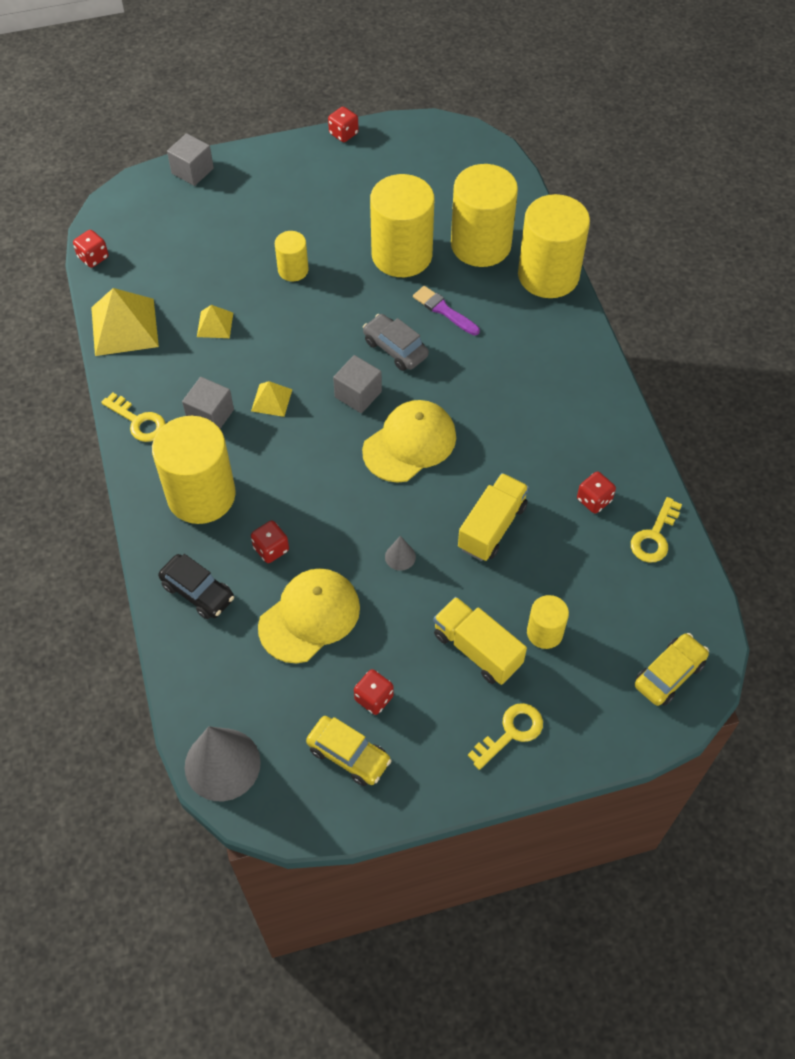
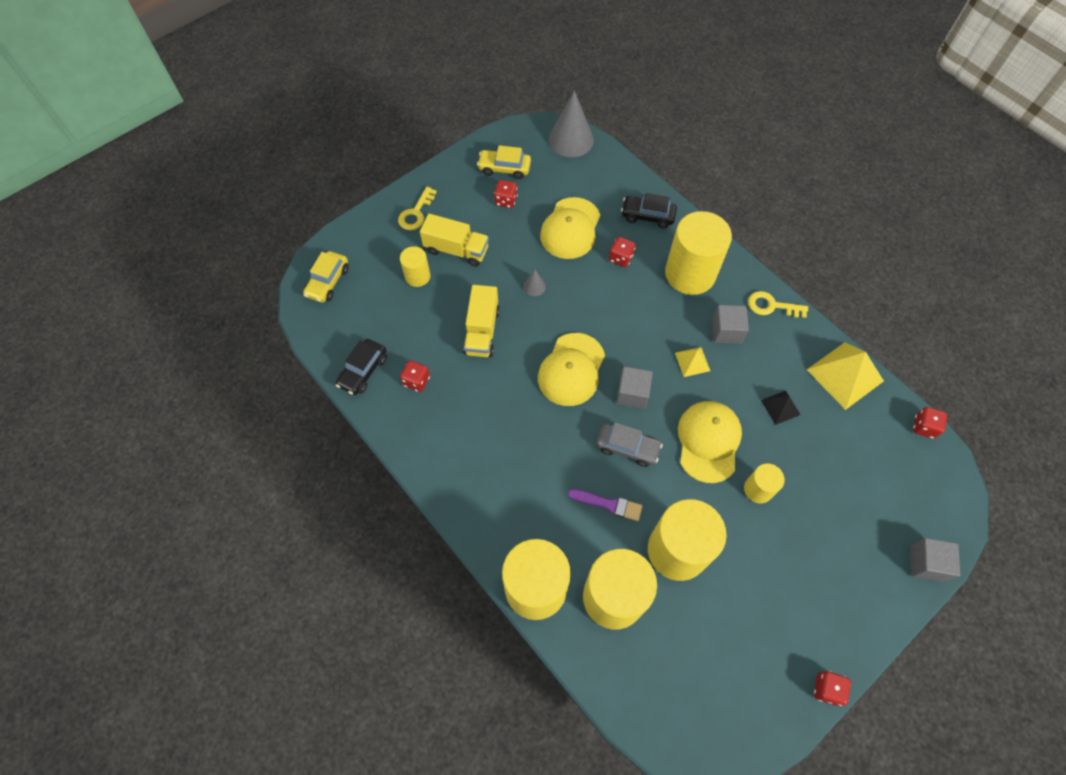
camera: 155 degrees right, 5 degrees up
yellow pyramid [197,305,233,338] -> black pyramid [761,391,801,425]
yellow key [631,497,682,563] -> black car [336,339,387,395]
none -> yellow cap [678,401,742,483]

